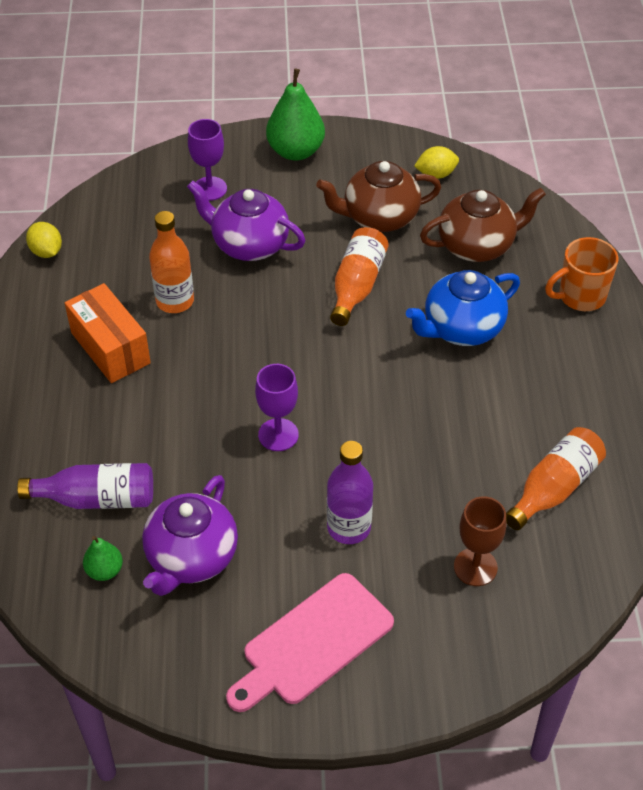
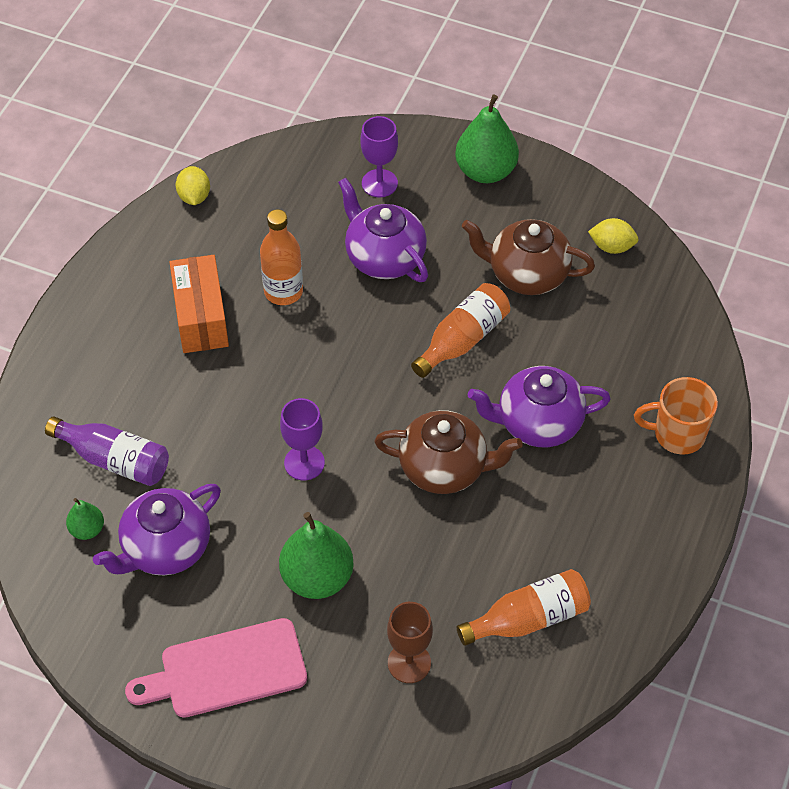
camera: 25 degrees right, 5 degrees up
purple bottle [327,441,373,544] -> green pear [279,512,354,599]
blue teapot [406,270,520,346] -> purple teapot [468,366,610,447]
brown teapot [420,188,546,262] -> brown teapot moved to [374,410,523,494]

